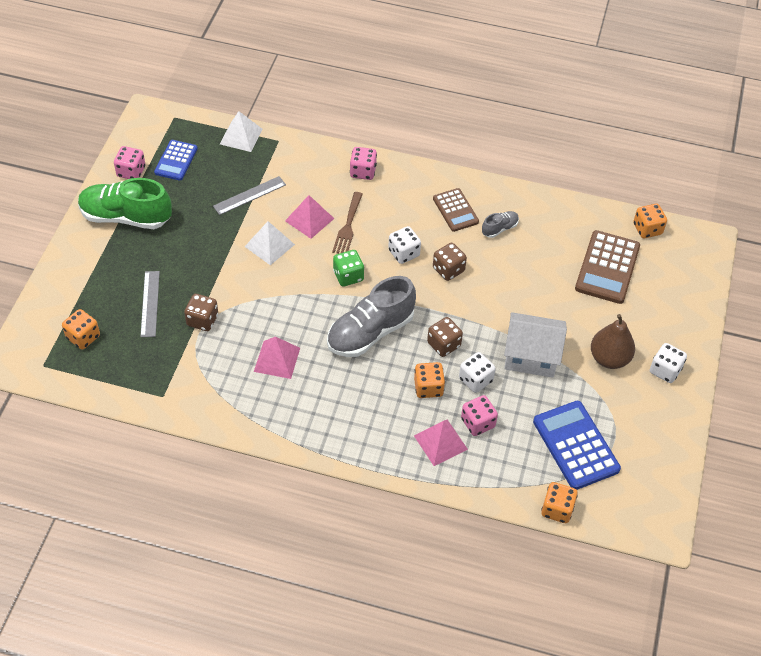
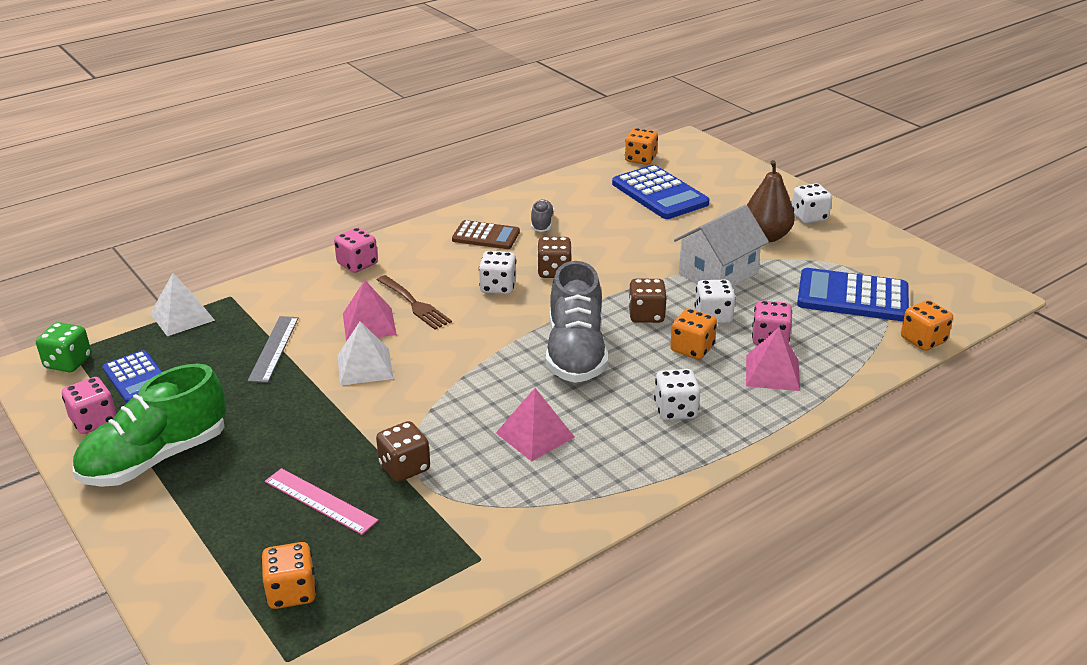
camera: 50 degrees left, 20 degrees down
grey ruler [140,271,160,337] -> pink ruler [265,468,378,535]
green dice [333,250,364,287] -> green dice moved to [36,322,91,372]
brown calculator [575,230,640,304] -> blue calculator [612,165,709,219]
none -> white dice [654,369,700,421]

